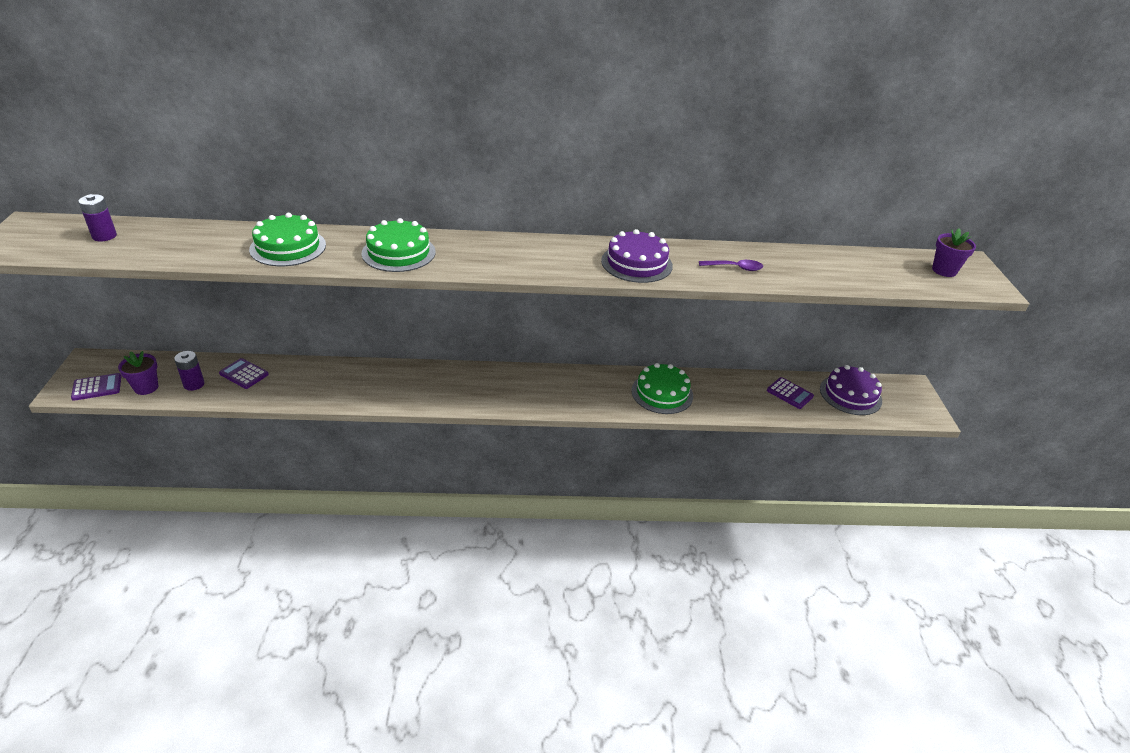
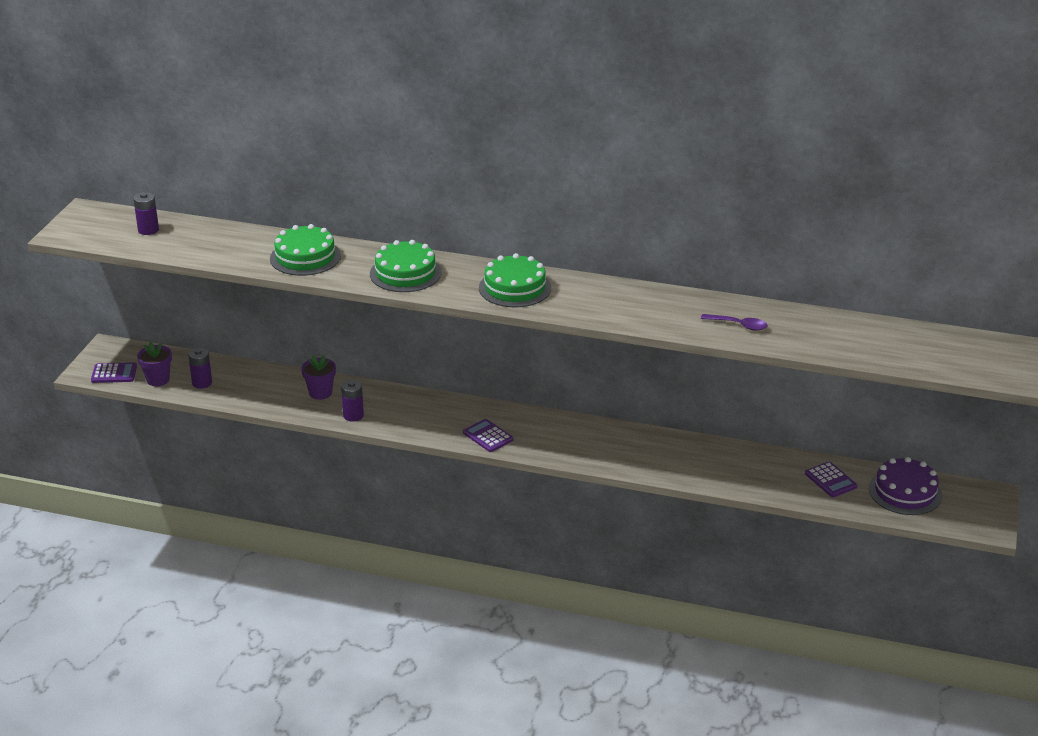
camera: 20 degrees right, 5 degrees down
purple calculator [219,358,269,389] -> purple calculator moved to [463,419,513,452]
purple cake [601,229,673,283] -> none
green cake [631,363,693,414] -> green cake moved to [479,253,551,307]
purple flower pot [932,228,976,277] -> purple flower pot moved to [301,355,336,400]
none -> purple battery [341,380,364,422]

